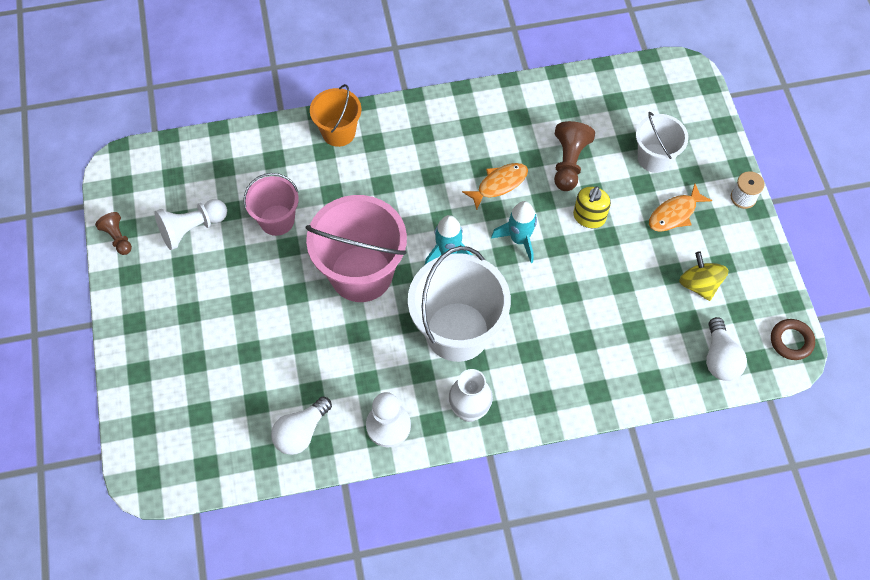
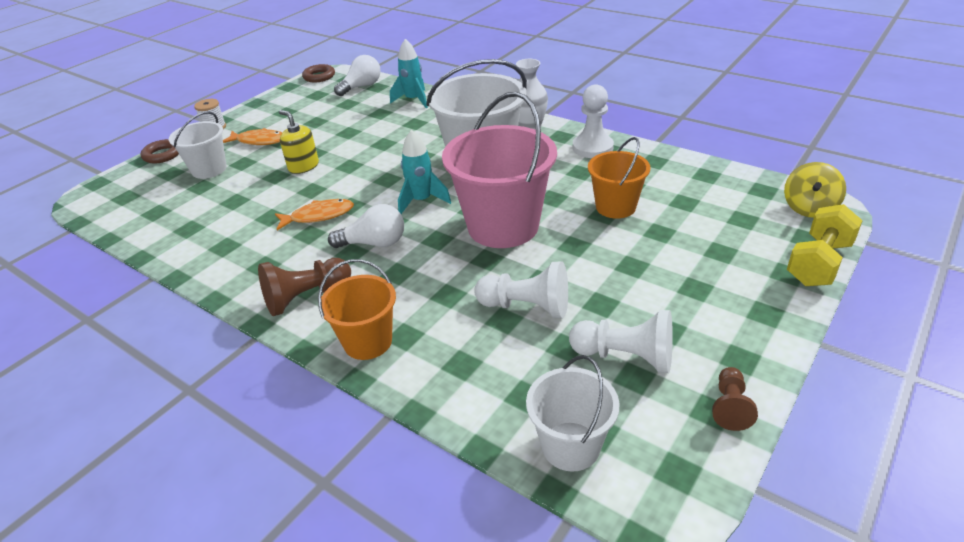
camera: 130 degrees left, 25 degrees down
pink bucket [243,173,299,236] -> white pawn [474,262,568,318]
white light bulb [271,397,332,455] -> white light bulb moved to [328,204,404,248]
orange fish [462,163,528,210] -> orange fish turned 150 degrees clockwise [275,199,354,230]
turquoise rocket [491,201,537,263] -> turquoise rocket moved to [390,39,428,108]
brown pawn [554,121,595,191] -> brown pawn moved to [258,258,351,316]
yellow soap dispenser [573,186,611,228] -> yellow soap dispenser turned 120 degrees counterclockwise [279,110,319,174]
yellow spinning top [679,251,728,301] -> yellow spinning top moved to [784,162,846,218]
none -> brown ring [141,139,179,163]
none -> white bucket [526,355,620,472]
none -> orange bucket [588,137,650,219]
none -> yellow dumbbell [787,204,863,286]

